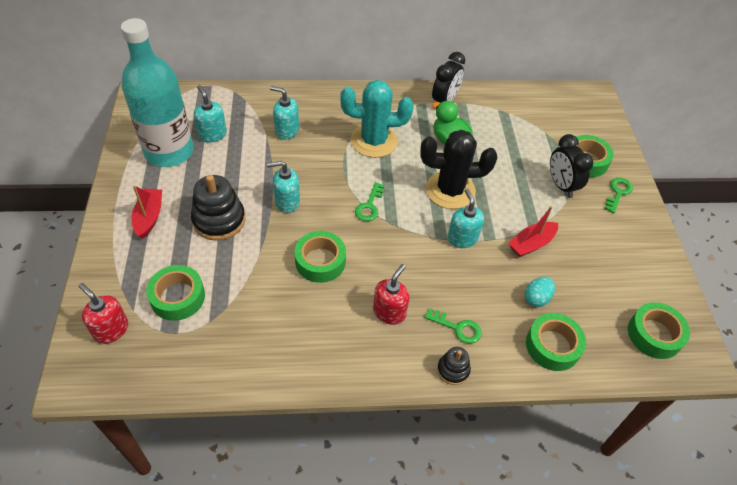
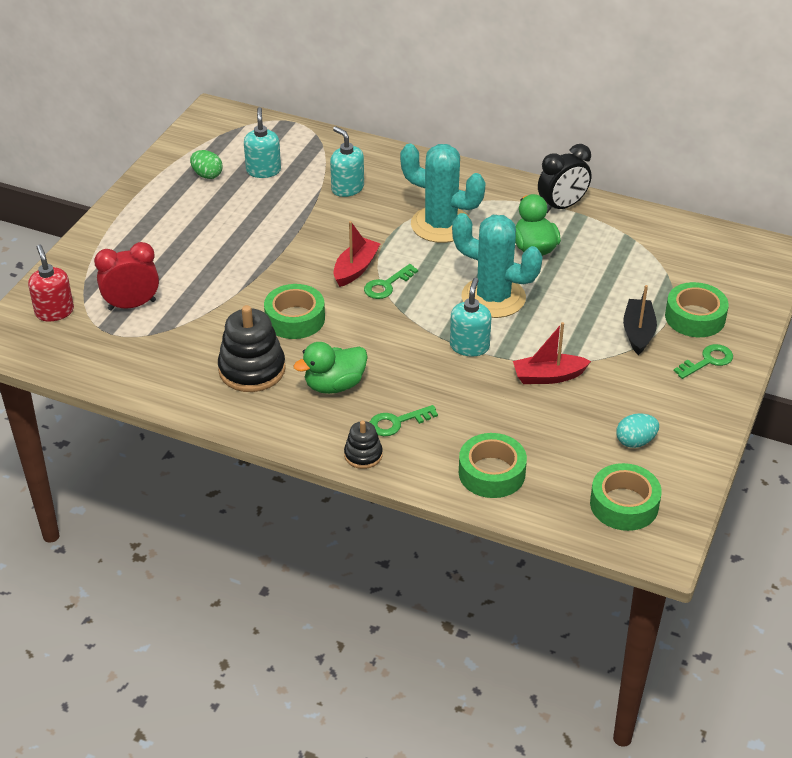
camera: 30 degrees right, 10 degrees down
turquoise bottle [121,18,193,167] -> green egg [190,150,223,179]
red boat [132,185,162,239] -> red boat moved to [334,221,380,287]
green tape [146,265,205,321] -> red clock [94,242,159,311]
black stacking toy [191,175,245,241] -> black stacking toy moved to [218,305,286,392]
turquoise soap dispenser [267,161,300,213] -> none
red soap dispenser [373,264,410,325] -> green duck [293,342,368,394]
black cactus [420,130,498,209] -> turquoise cactus [452,213,542,318]
green key [424,308,482,344] -> green key turned 105 degrees clockwise [370,405,438,436]
turquoise egg [525,277,555,307] -> turquoise egg moved to [616,413,659,448]
black clock [550,134,593,198] -> black boat [623,285,657,355]

